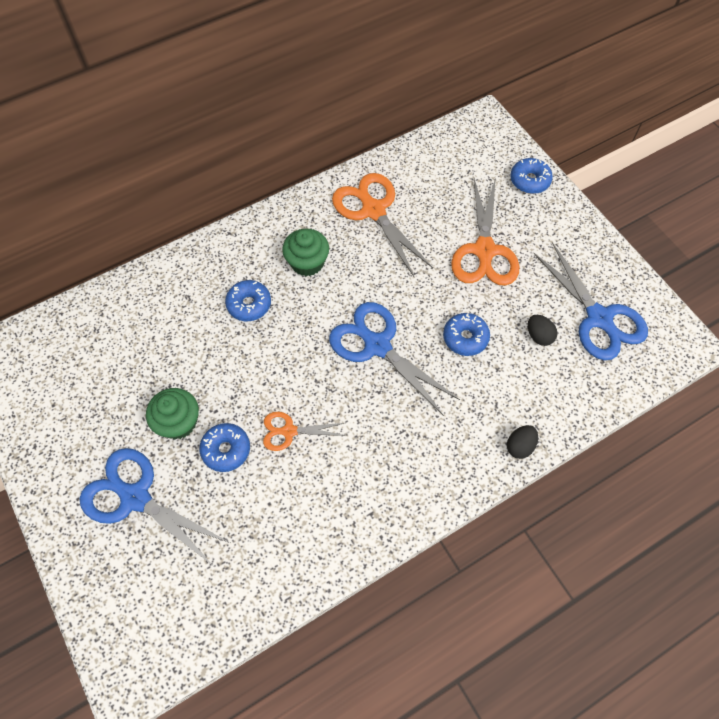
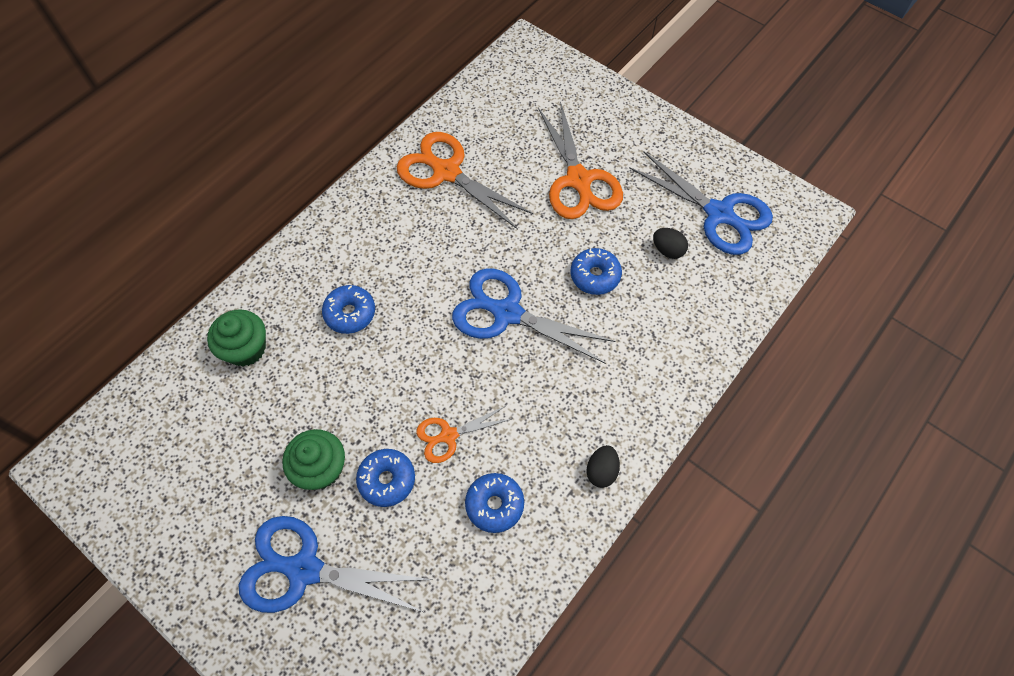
camera: 20 degrees left, 0 degrees up
green cupcake [282,229,329,276] -> green cupcake moved to [207,309,266,367]
black egg [507,425,538,459] -> black egg moved to [587,445,620,488]
blue donut [510,158,553,194] -> blue donut moved to [465,473,524,533]

